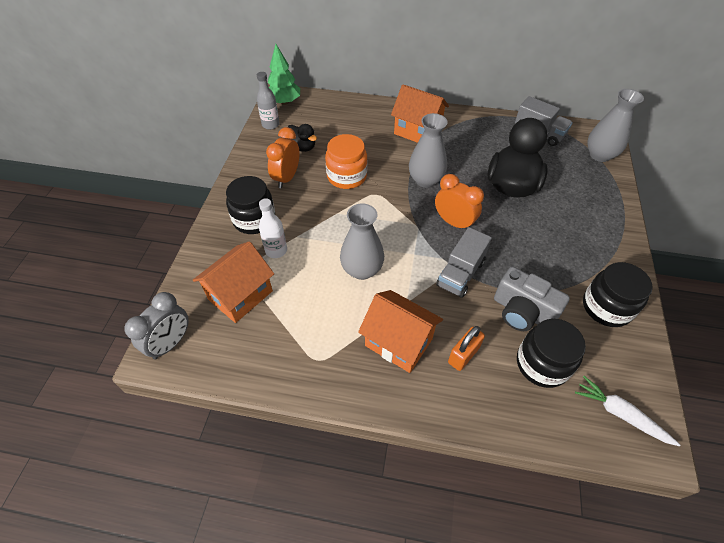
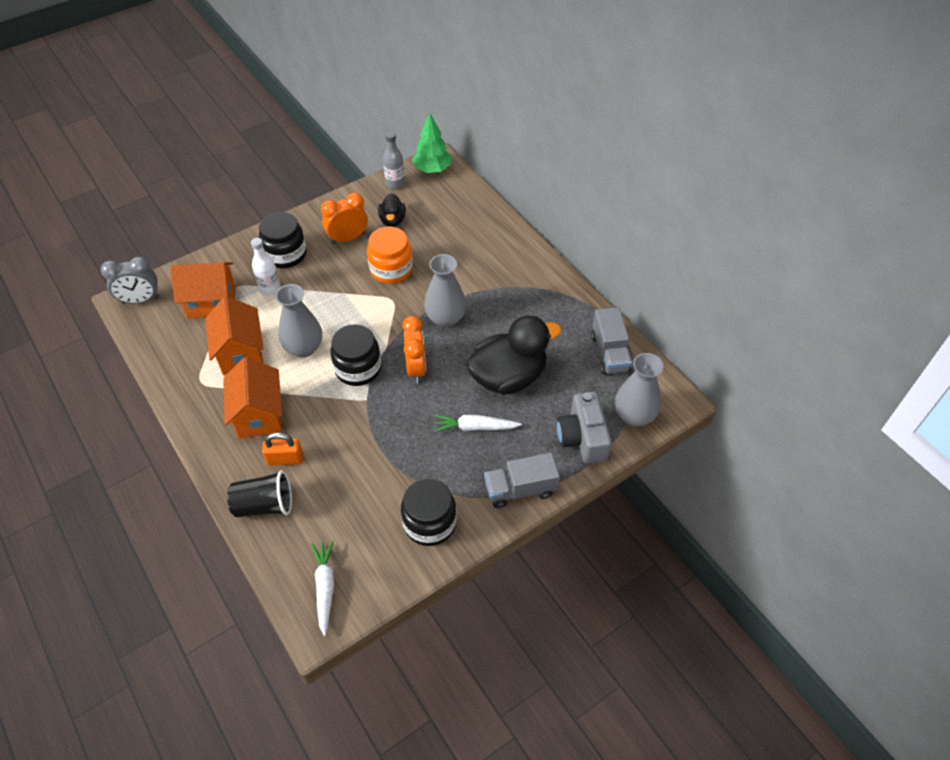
camera: 45 degrees right, 0 degrees up
orange house [391,85,449,143] -> orange house moved to [205,296,264,375]
grey truck [436,227,492,298] -> grey truck moved to [484,453,560,508]
grey camera [494,267,570,331] -> grey camera moved to [557,392,612,464]
black jar [517,319,586,388] -> black jar moved to [330,324,381,386]
none -> black cup [227,470,292,517]
none -> white carrot [434,415,522,432]

